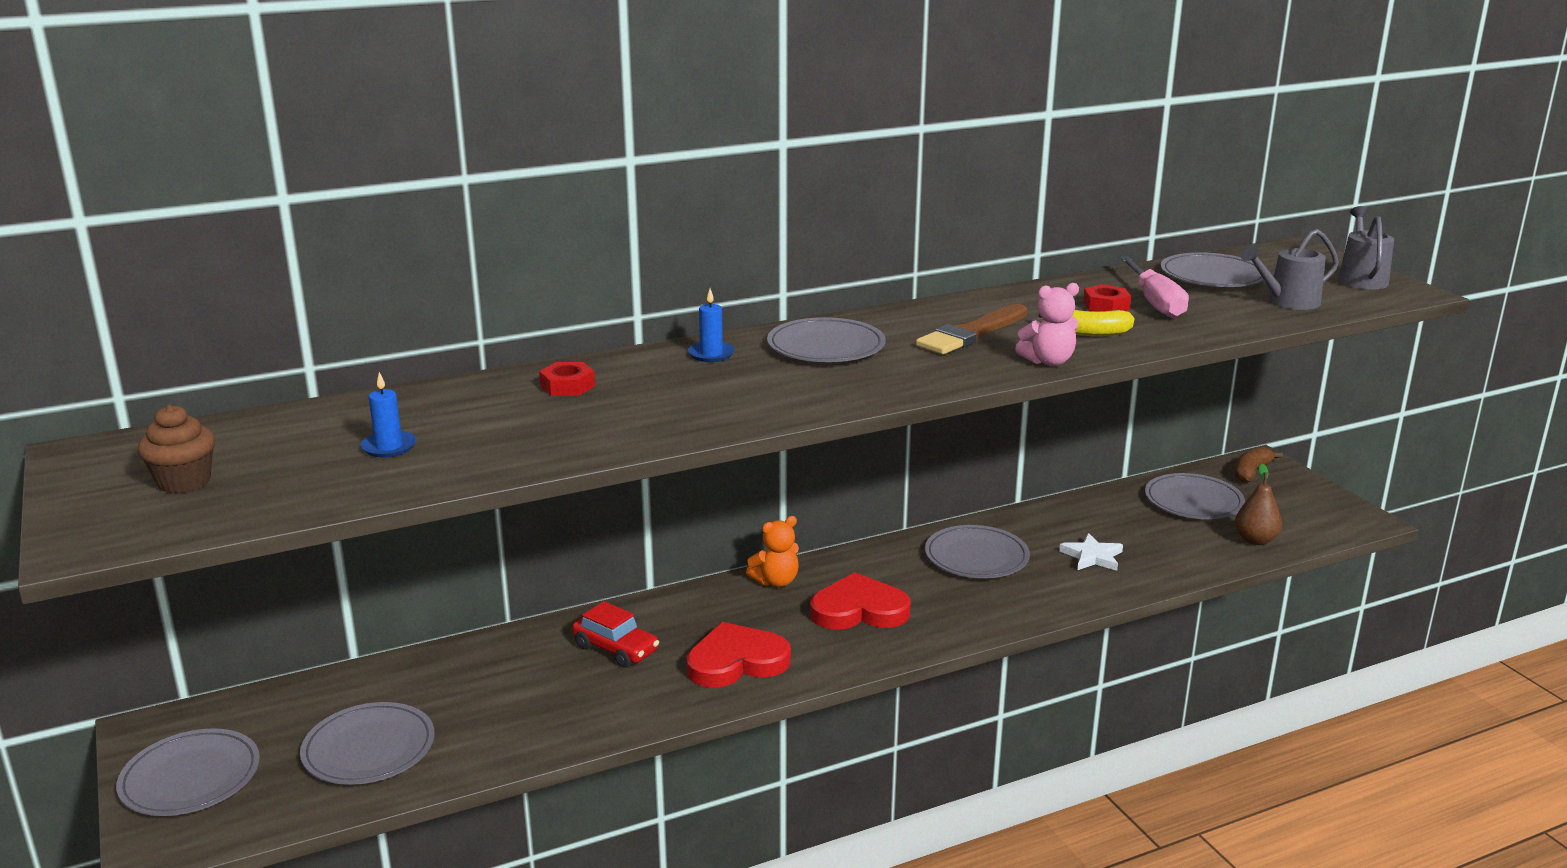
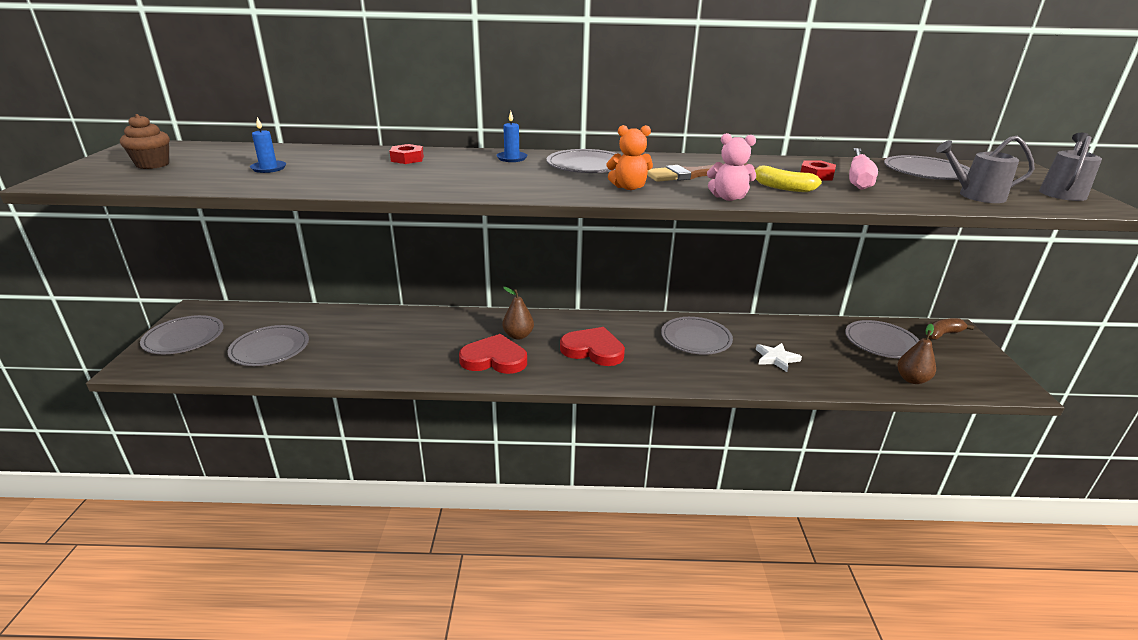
camera: 25 degrees right, 5 degrees up
red car [572,601,659,668] -> none
orange teddy bear [746,516,799,587] -> orange teddy bear moved to [606,125,653,190]
none -> brown pear [503,287,534,339]

